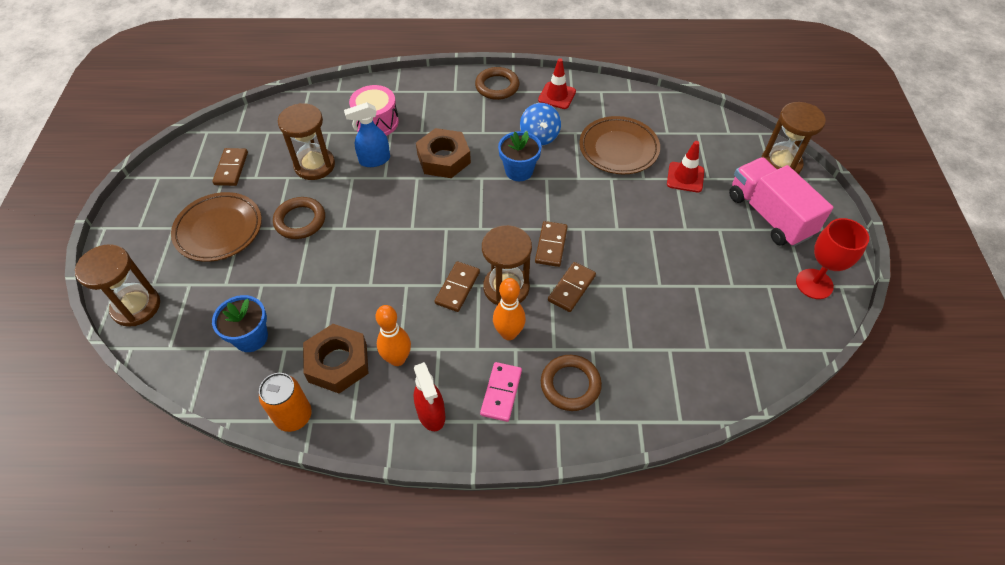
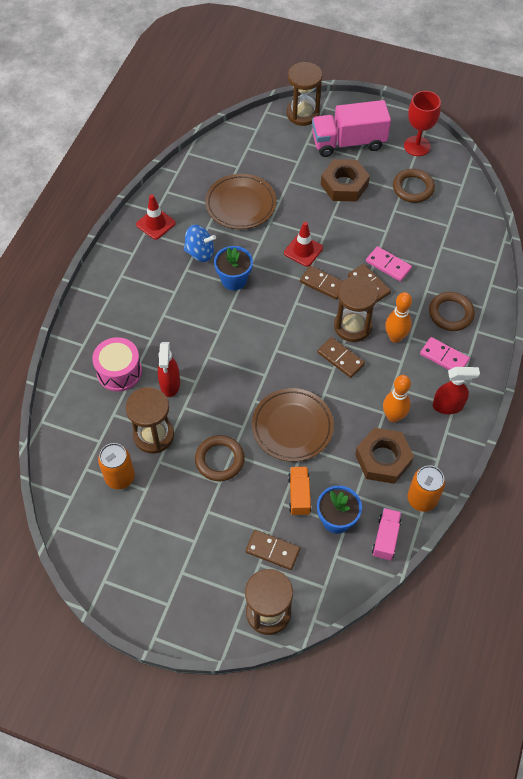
camera: 70 degrees left, 5 degrees up
brown plate [171,192,262,262] -> brown plate moved to [252,388,334,462]
brown domino [212,148,248,186] -> brown domino moved to [245,530,300,570]
blue spray bottle [344,102,390,167] -> red spray bottle [158,342,180,397]
brown nut [416,128,471,178] -> brown nut moved to [321,159,370,202]
brown ring [475,67,519,100] -> brown ring moved to [393,169,435,203]
red traffic cone [667,141,704,193] -> red traffic cone moved to [284,222,323,267]
none -> orange can [98,443,135,489]
none -> orange truck [288,467,311,516]
none -> pink domino [366,246,412,282]
none -> pink truck [372,508,402,560]

